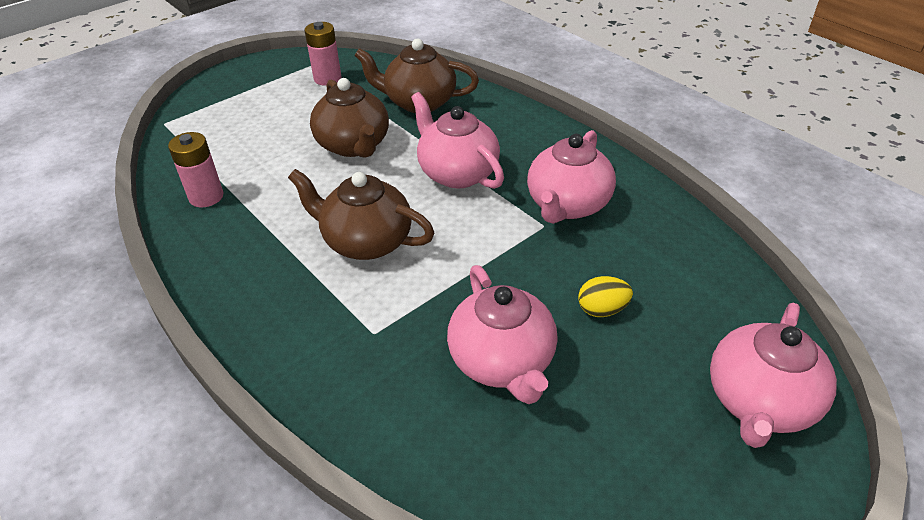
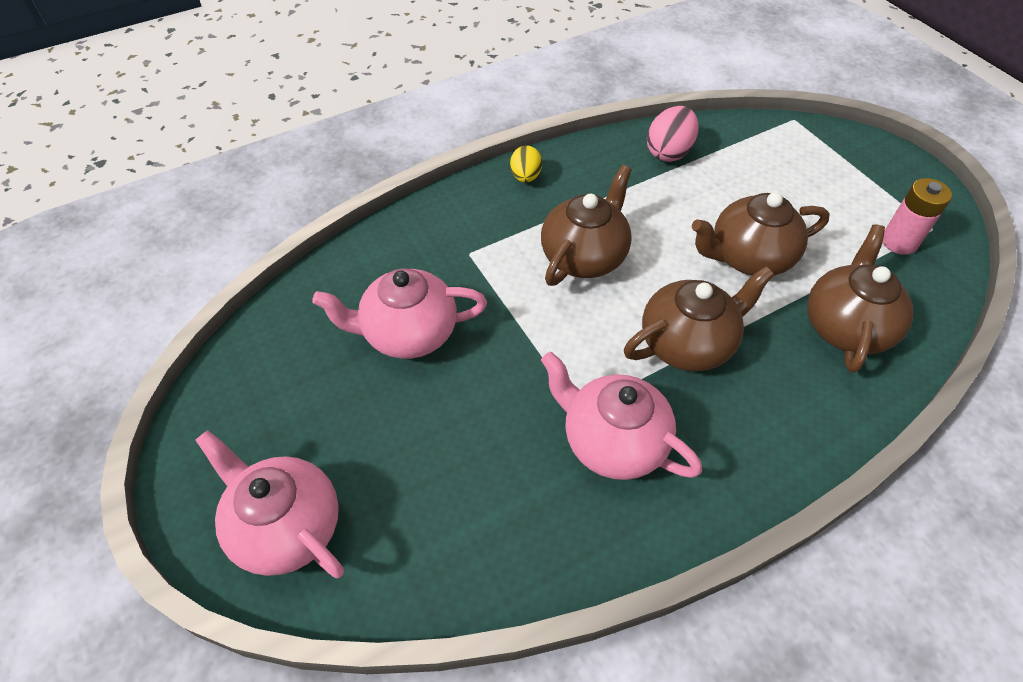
camera: 100 degrees right, 10 degrees up
pink battery [168,132,223,207] -> pink egg [647,106,699,162]
pink teapot [411,92,504,189] -> brown teapot [624,266,774,371]
yellow egg [578,276,633,317] -> yellow egg moved to [510,145,542,183]

